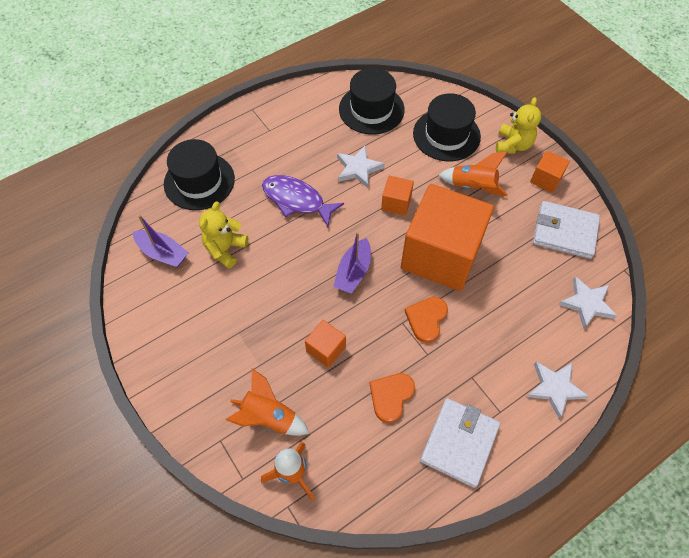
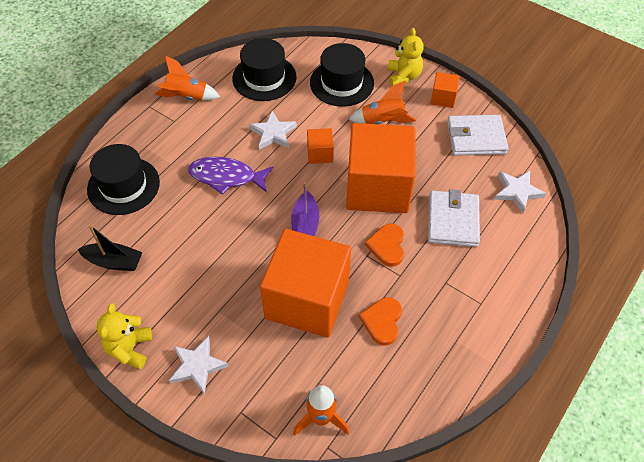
camera: 20 degrees left, 5 degrees down
purple boat [133,214,189,268] -> black boat [77,225,142,271]
yellow teddy bear [199,202,248,269] -> yellow teddy bear moved to [97,303,152,369]
orange rocket [226,368,309,436] -> orange rocket moved to [154,56,220,100]
orange cube [305,320,346,368] -> orange cube [260,229,351,337], size x2.41
white wallet [420,398,500,488] -> white wallet moved to [428,189,480,247]
white star [527,362,589,419] -> white star moved to [169,336,229,394]

